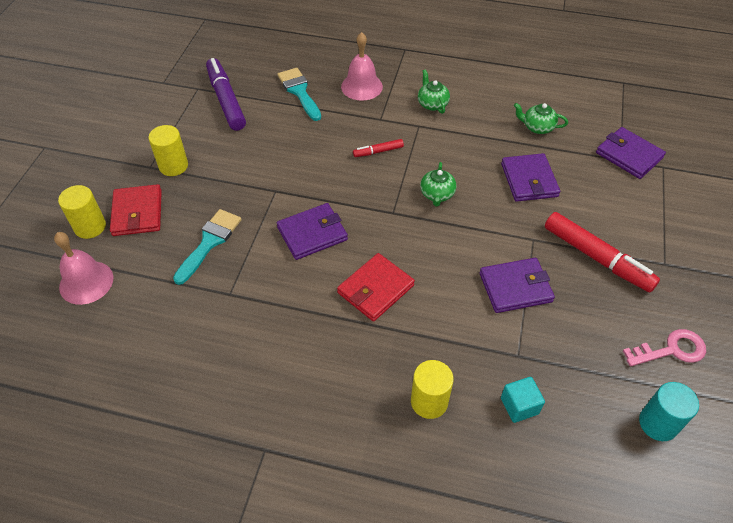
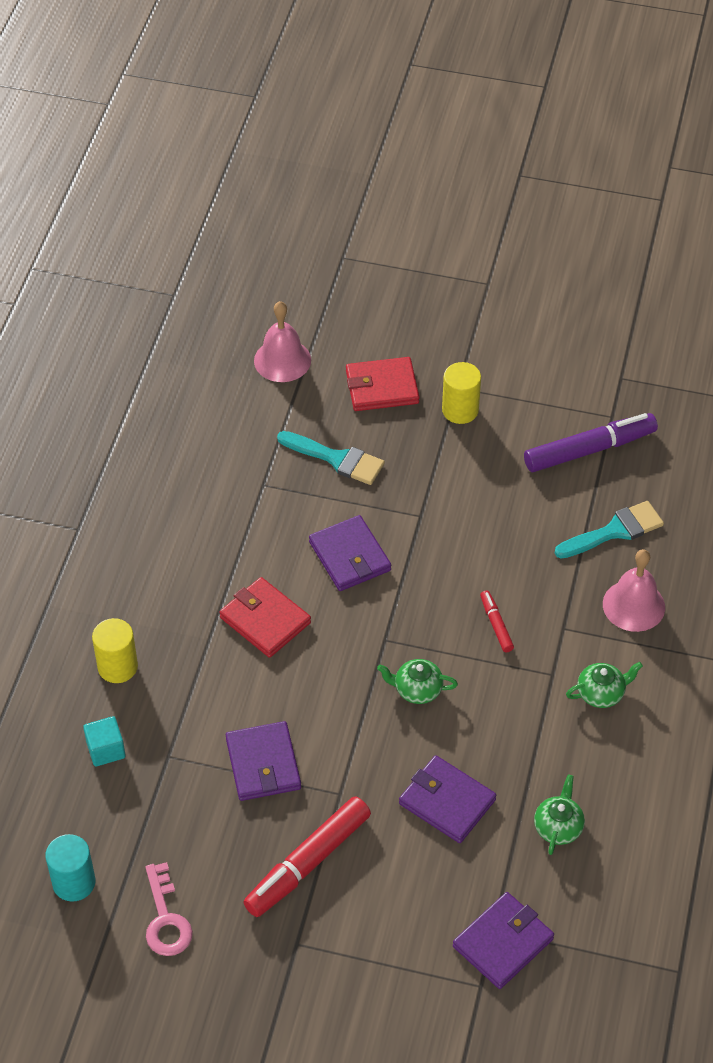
camera: 90 degrees right, 0 degrees up
yellow cylinder [58,185,106,239] -> none
purple wallet [501,153,560,202] -> purple wallet turned 45 degrees clockwise [399,755,496,843]

